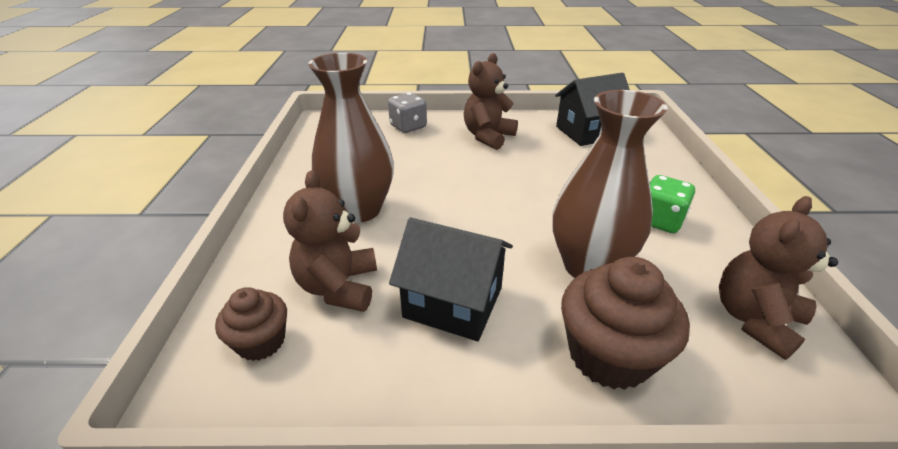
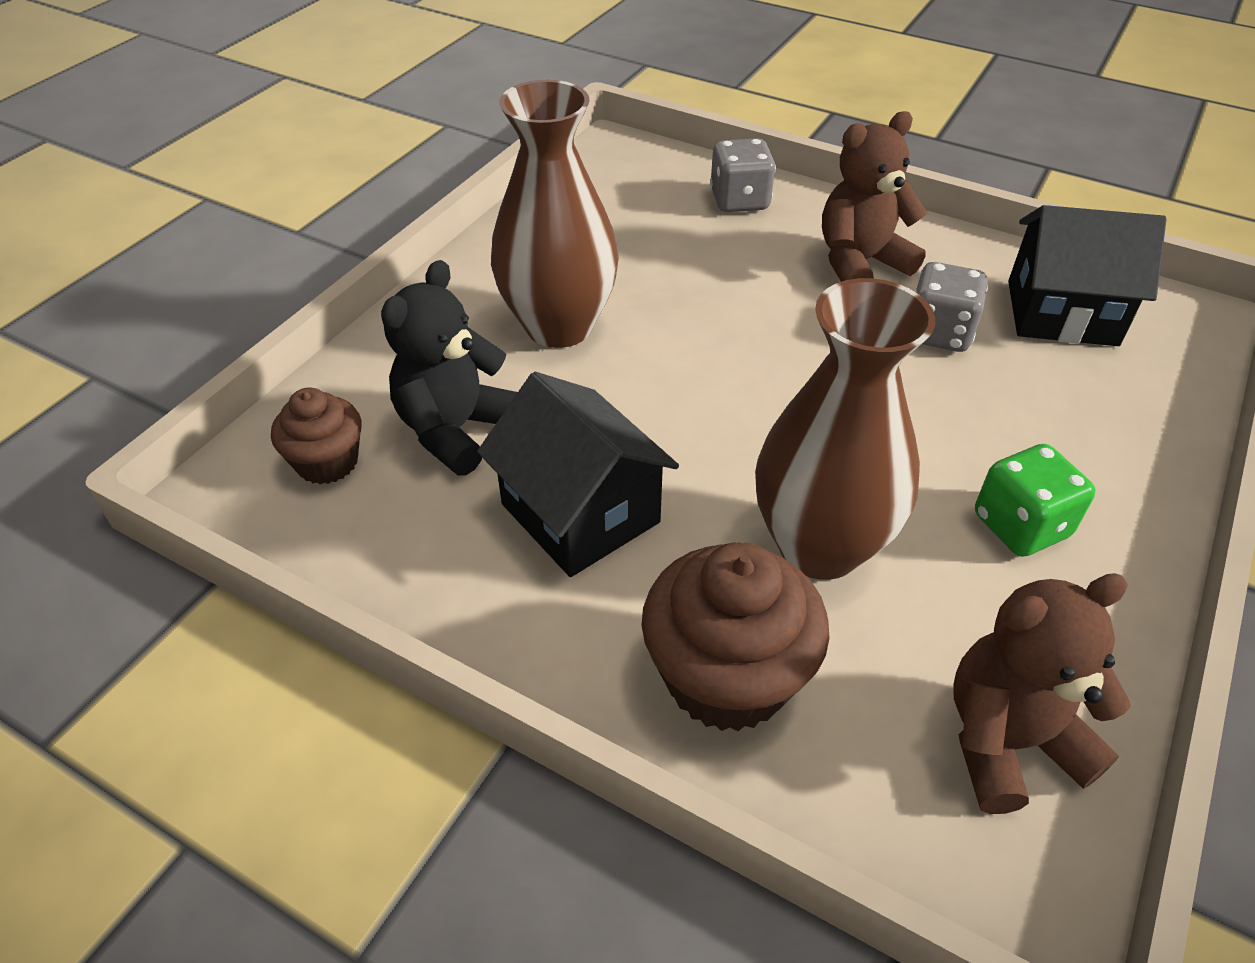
camera: 30 degrees right, 10 degrees up
brown teddy bear [283,170,377,312] -> black teddy bear [381,260,518,475]
none -> grey dice [915,262,988,352]

